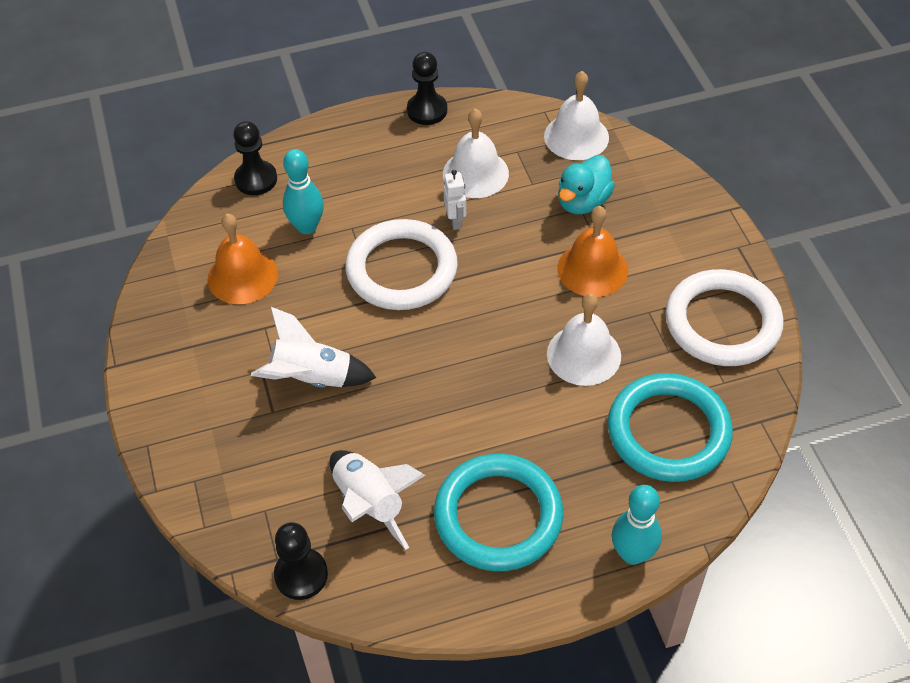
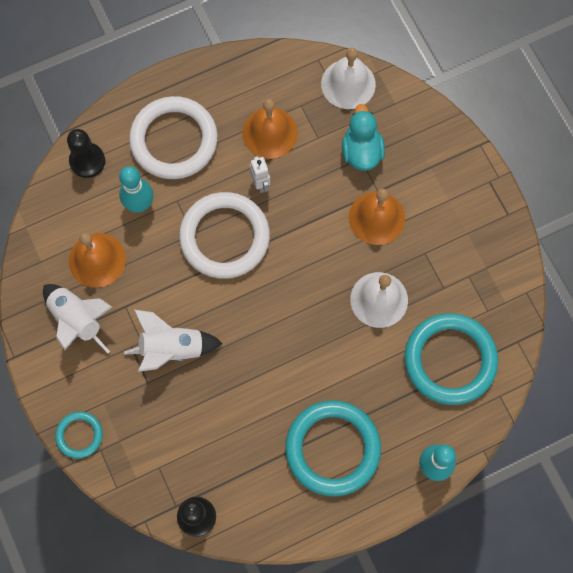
camera: 10 degrees left, 20 degrees up
white rocket [330,450,425,550] -> white rocket moved to [43,284,112,353]
black pawn [407,52,447,125] -> none
white bell [443,108,509,198] -> orange bell [242,99,298,159]
turquoise duck [558,155,615,214] -> turquoise duck turned 150 degrees clockwise [342,104,385,171]
white ring [665,269,784,366] -> white ring moved to [129,96,218,179]
none -> turquoise ring [55,411,103,459]

